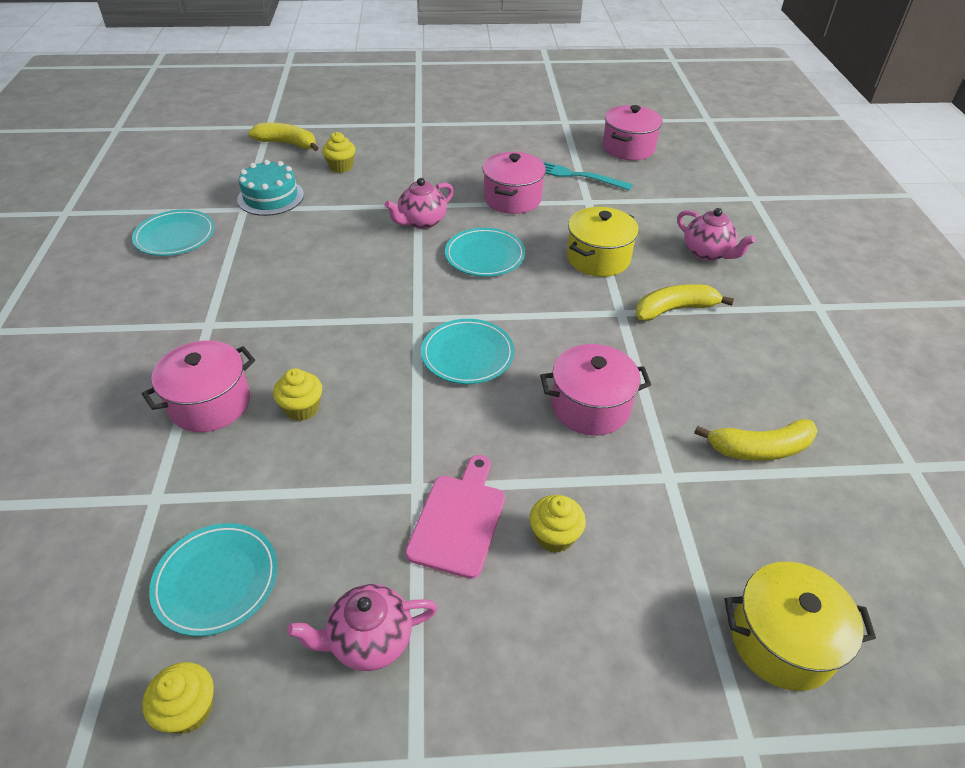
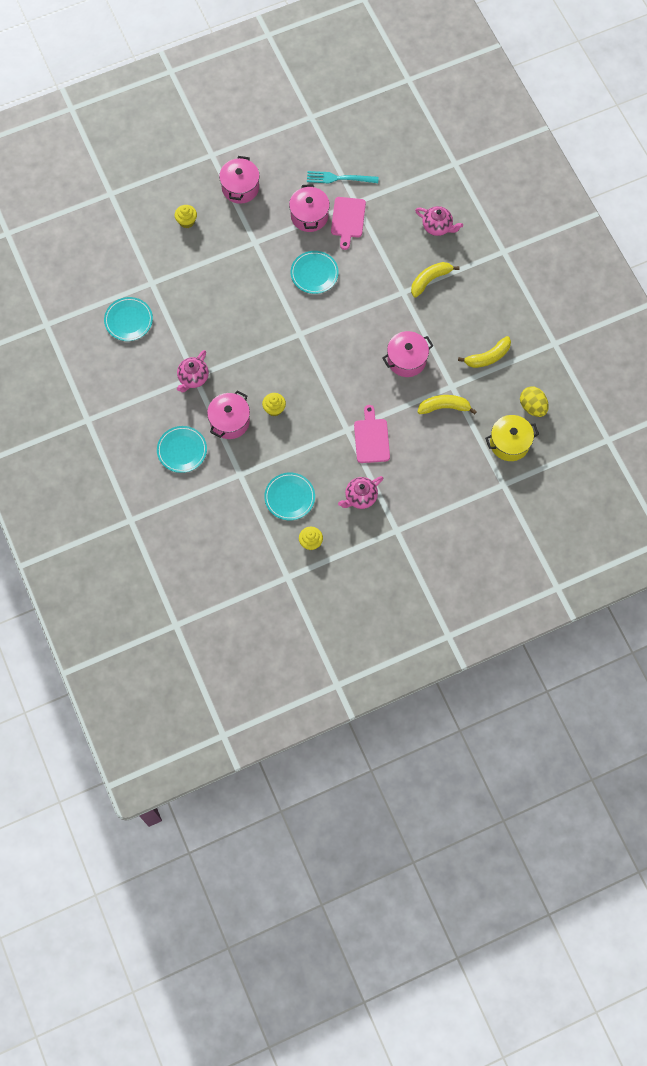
camera: 20 degrees left, 25 degrees up
turquoise cake [237,160,304,216] -> none
yellow banana [248,123,318,151] -> yellow banana moved to [418,395,477,414]
pink teapot [385,178,454,229] -> pink teapot moved to [177,350,209,393]
turquoise plate [421,319,515,384] -> turquoise plate moved to [157,426,207,473]
yellow cupcake [529,495,586,553] -> none
yellow pot [567,207,639,277] -> none
pink pot [603,105,663,160] -> pink pot moved to [219,156,260,204]
none -> pink cutting board [331,197,366,250]
none -> yellow egg [520,387,549,417]

